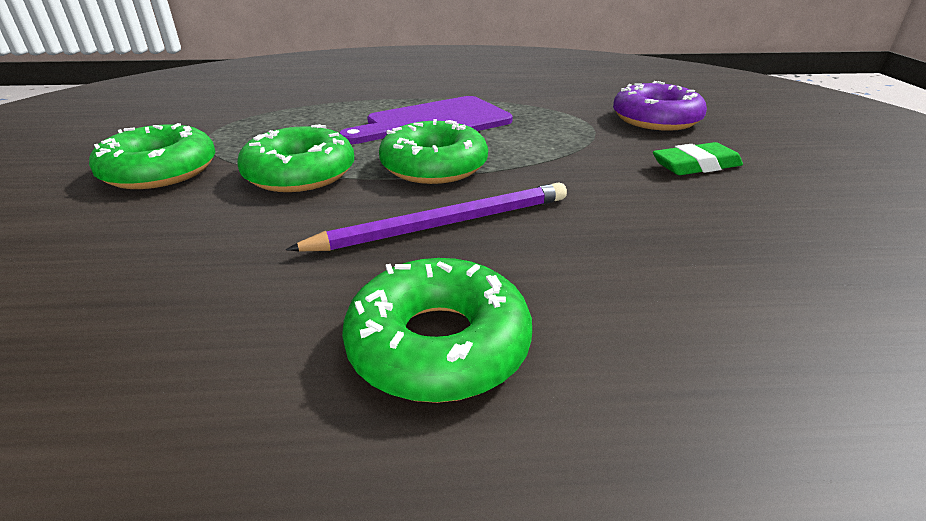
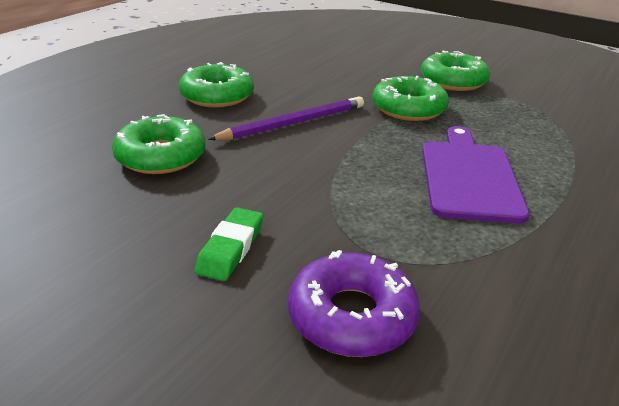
camera: 125 degrees right, 0 degrees up
purple pencil [286,182,567,251] -> purple pencil turned 135 degrees counterclockwise [208,96,364,140]
green donut [379,119,488,184] -> green donut moved to [112,114,206,174]

